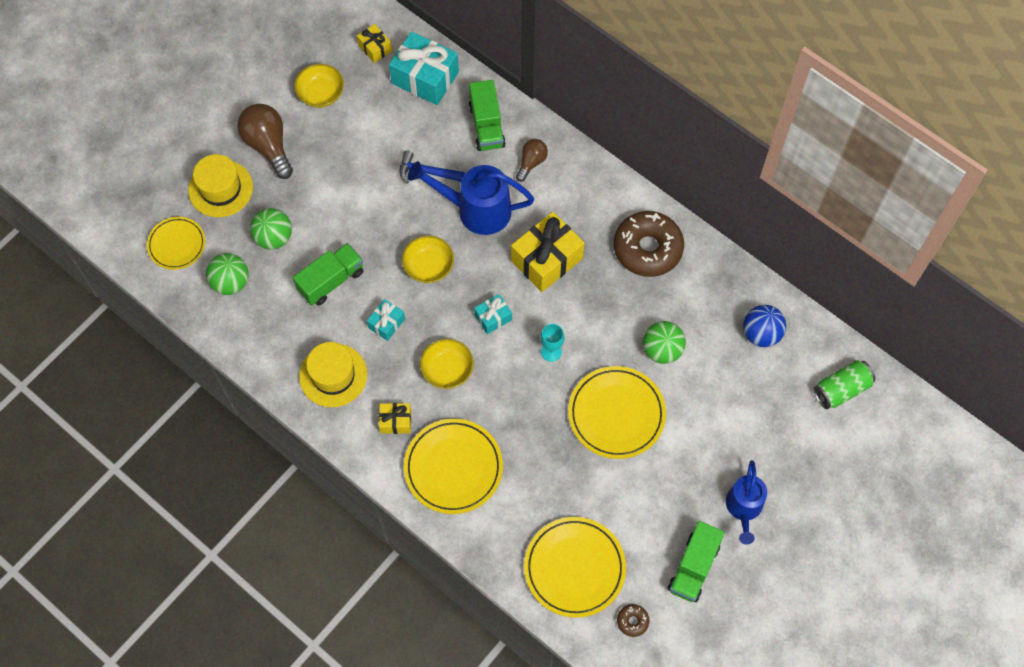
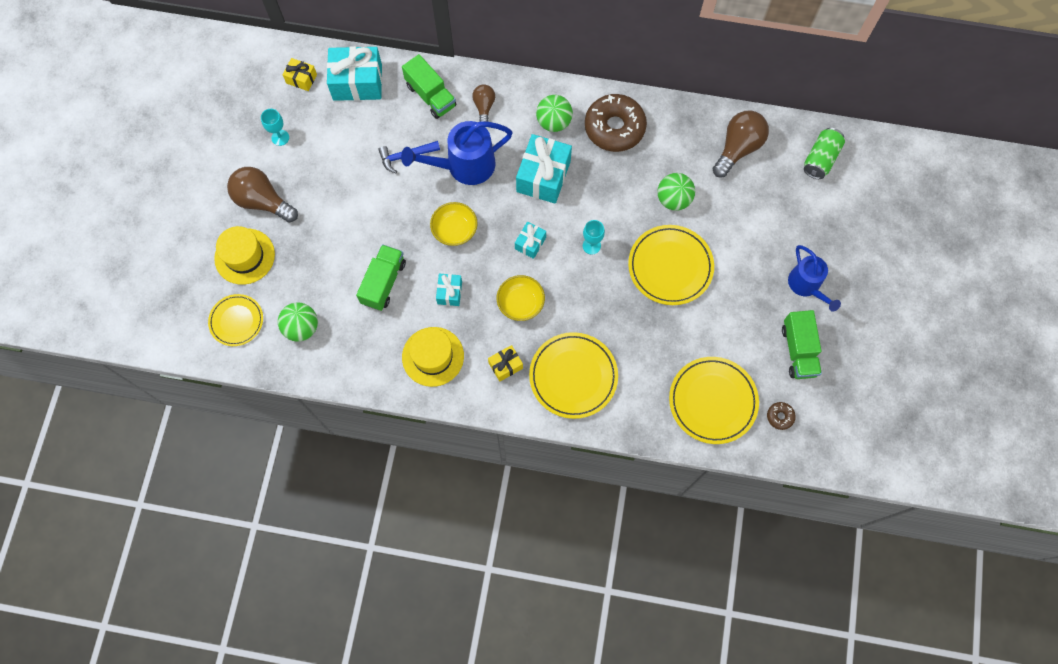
camera: 30 degrees left, 5 degrees up
green ball [250,208,292,250] -> green ball moved to [536,95,573,132]
yellow bowl [294,64,344,108] -> turquoise goblet [261,109,289,146]
yellow gift [511,212,585,292] -> turquoise gift [516,134,572,204]
blue ball [743,305,786,347] -> brown light bulb [713,111,769,178]

